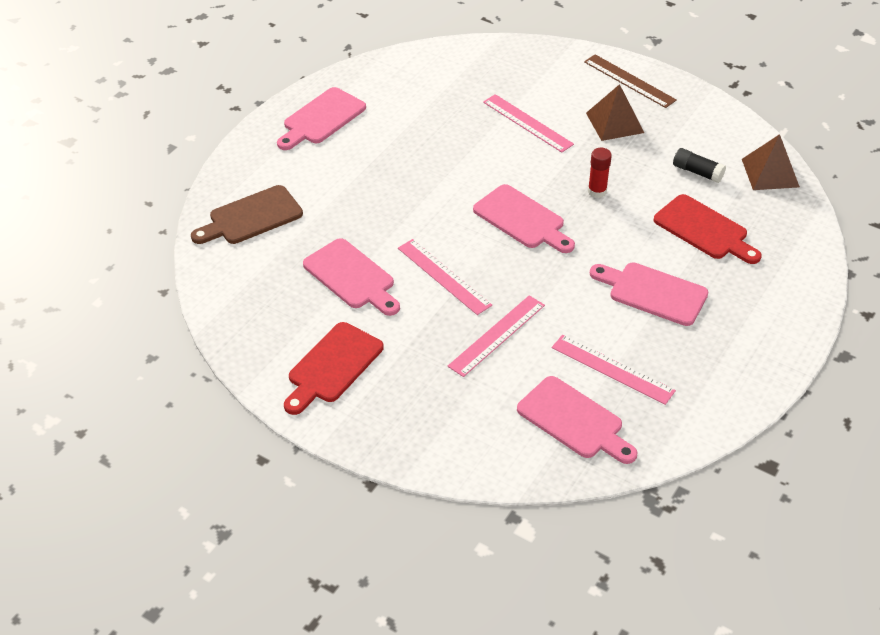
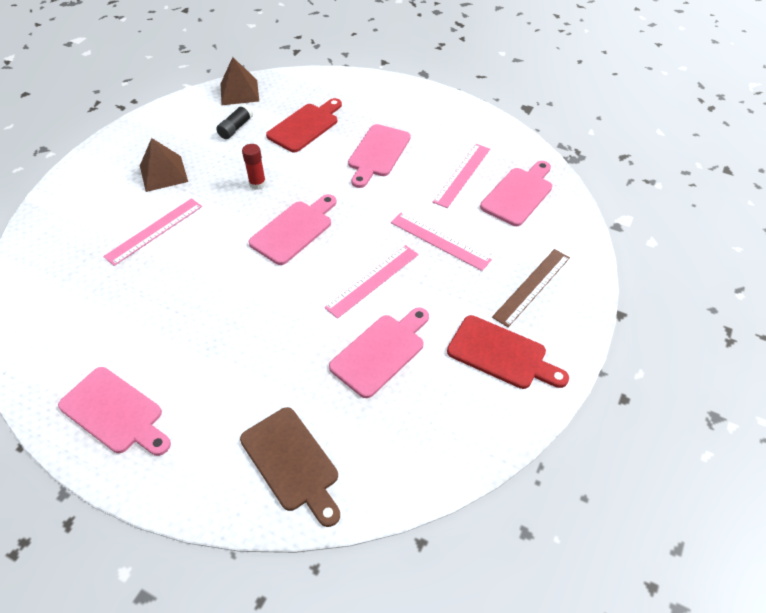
camera: 95 degrees left, 5 degrees up
brown ruler [584,54,676,108] -> brown ruler moved to [492,249,570,327]

